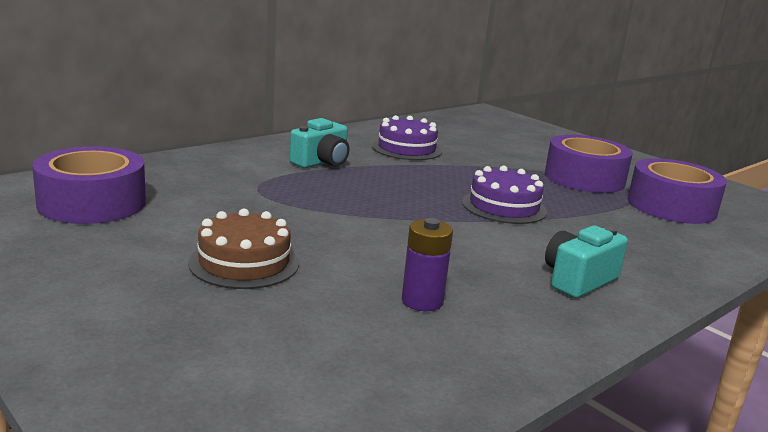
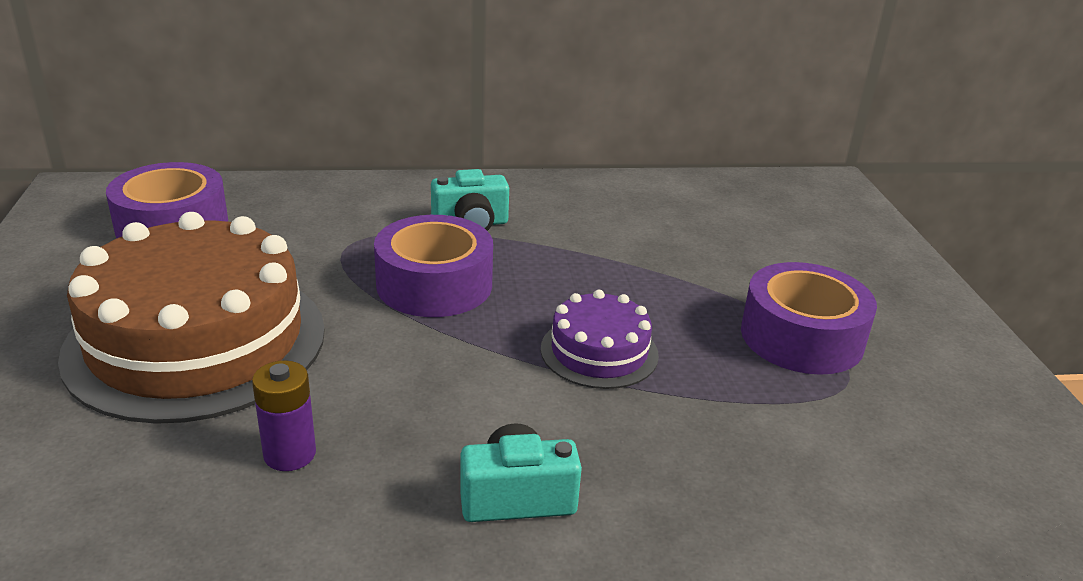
camera: 35 degrees right, 10 degrees up
brown cake [188,209,299,289] -> brown cake [58,212,325,424], size x2.08
purple cake [372,115,442,160] -> none
purple tape [628,158,727,224] -> purple tape moved to [374,215,493,317]

